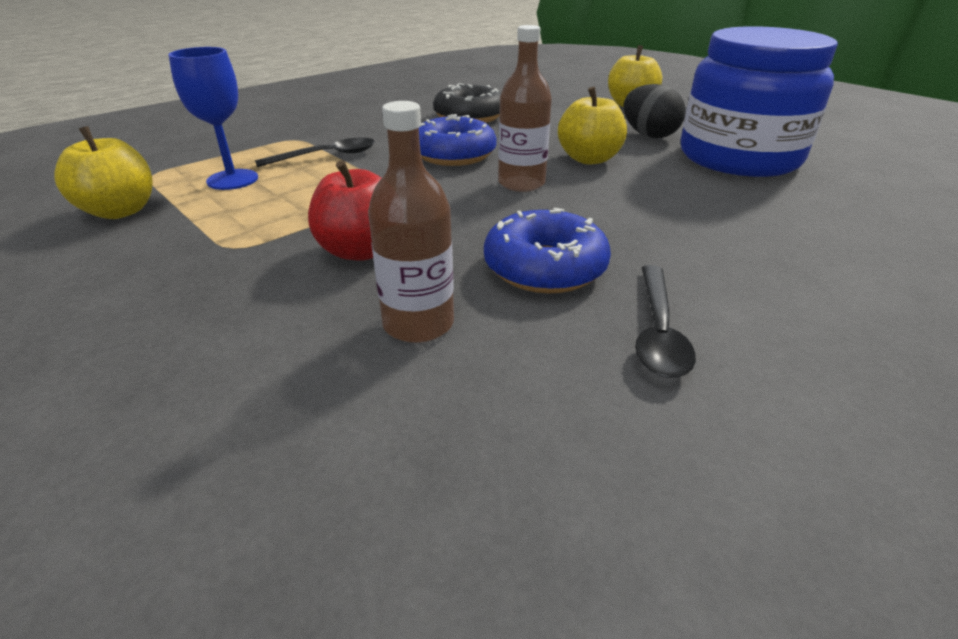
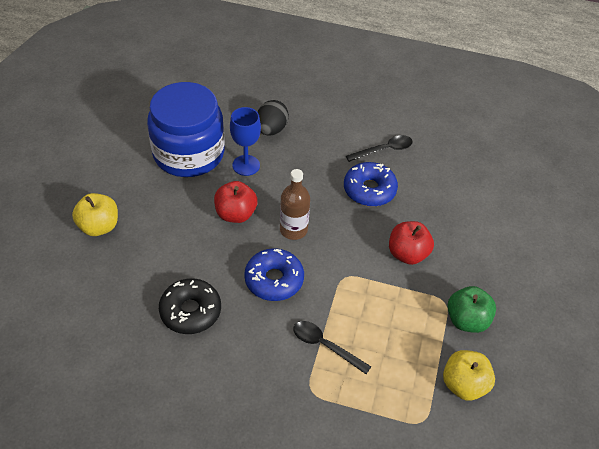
camera: 125 degrees left, 15 degrees up
blue goblet [168,47,258,190] -> blue goblet moved to [230,107,261,176]
brown bottle [368,101,454,343] -> none
yellow apple [558,87,627,164] -> red apple [214,181,258,223]
black egg [623,84,686,138] -> black egg moved to [258,100,289,136]
none -> green apple [447,286,496,333]

